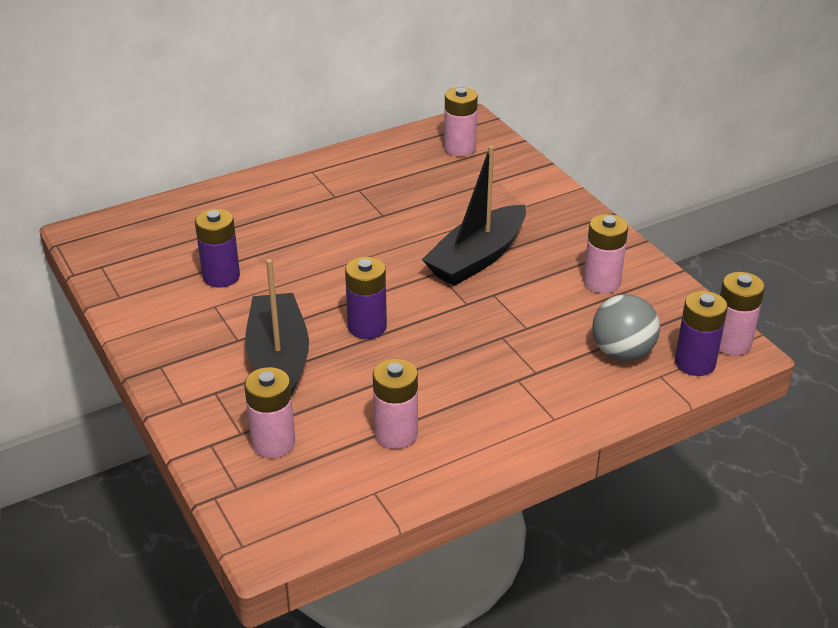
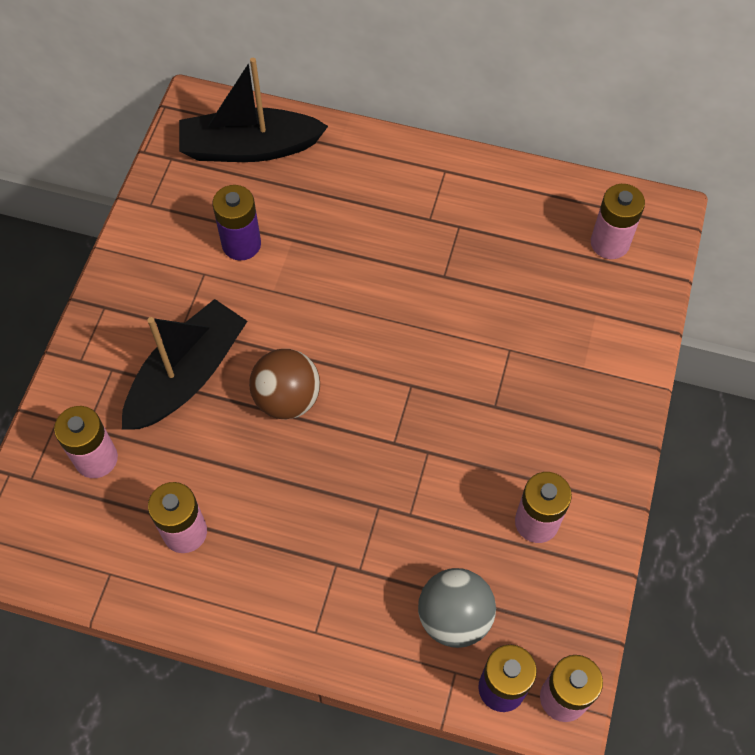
camera: 45 degrees right, 25 degrees up
purple battery [345,256,387,339] -> brown ball [249,349,320,419]
black boat [422,146,526,286] -> black boat moved to [179,58,328,162]

